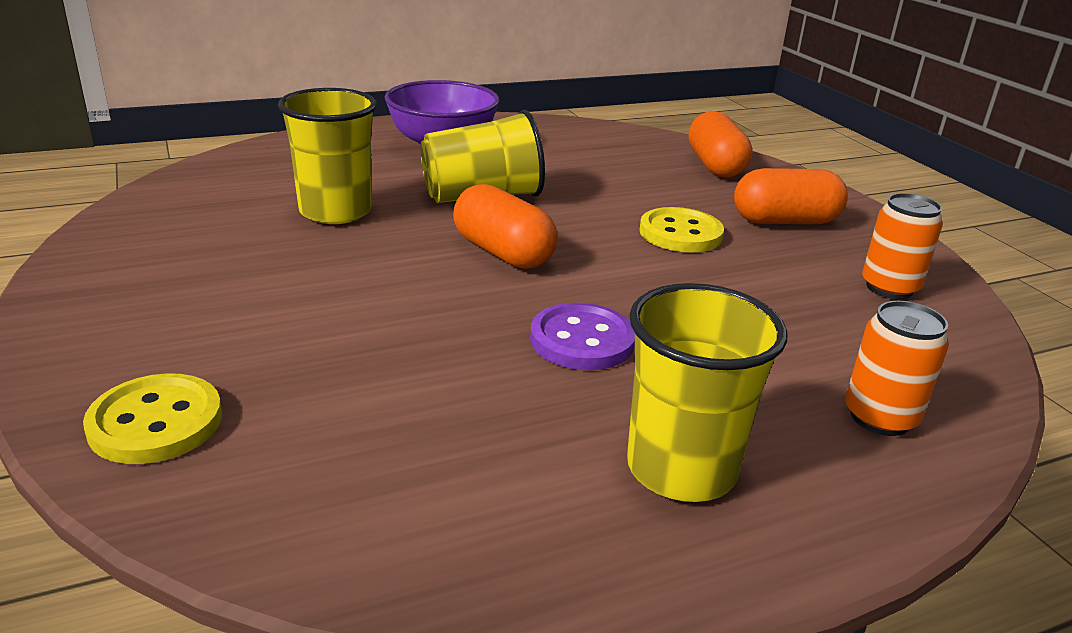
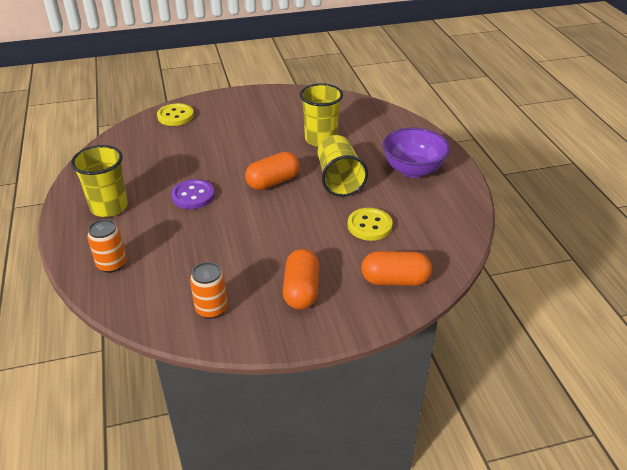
camera: 100 degrees right, 10 degrees up
yellow button [639,207,724,252] -> yellow button moved to [348,208,393,241]

